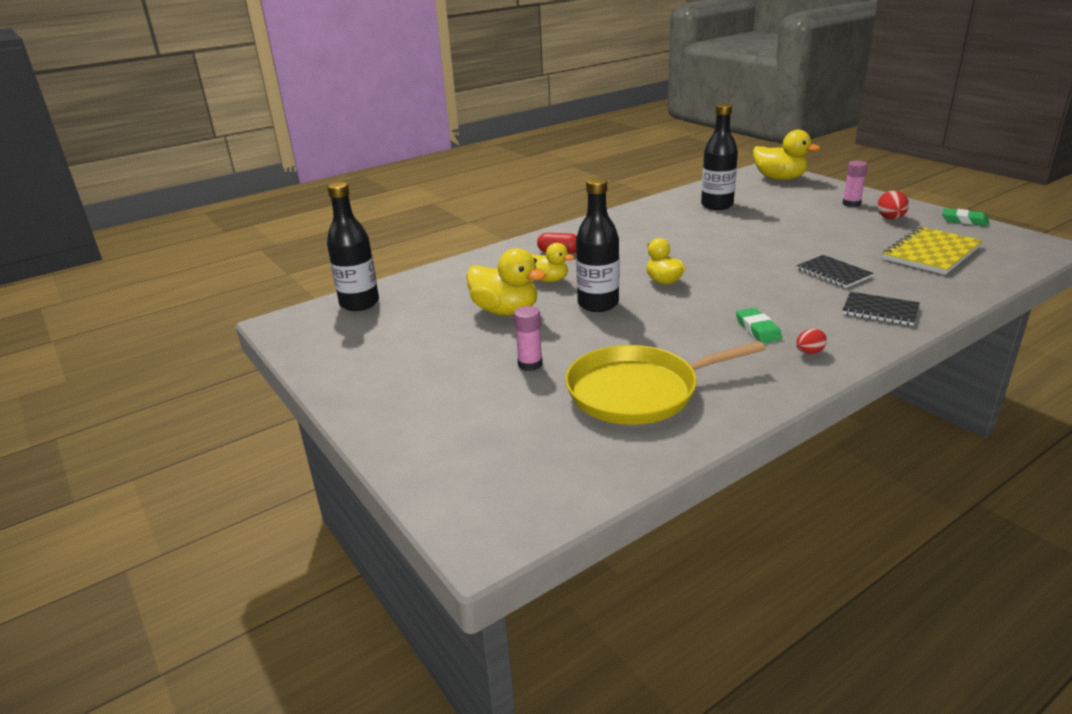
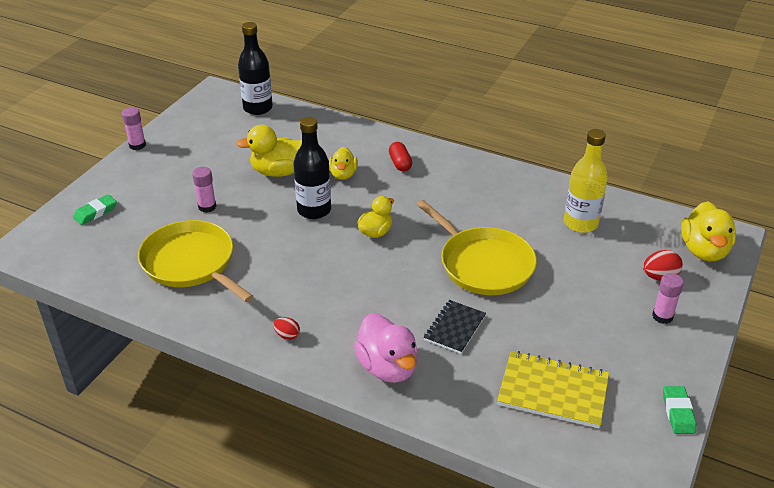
camera: 60 degrees right, 10 degrees up
yellow duck [466,248,546,316] -> yellow duck turned 75 degrees clockwise [236,125,302,177]
black bottle [701,103,738,210] -> yellow bottle [564,129,608,233]
green eraser [736,308,782,343] -> green eraser moved to [73,194,117,225]
black notebook [842,292,920,326] -> pink duck [354,313,417,383]
red egg [877,190,909,220] -> red egg moved to [643,250,683,281]
none -> pink glue stick [122,107,146,150]
none -> yellow pan [417,200,537,295]

